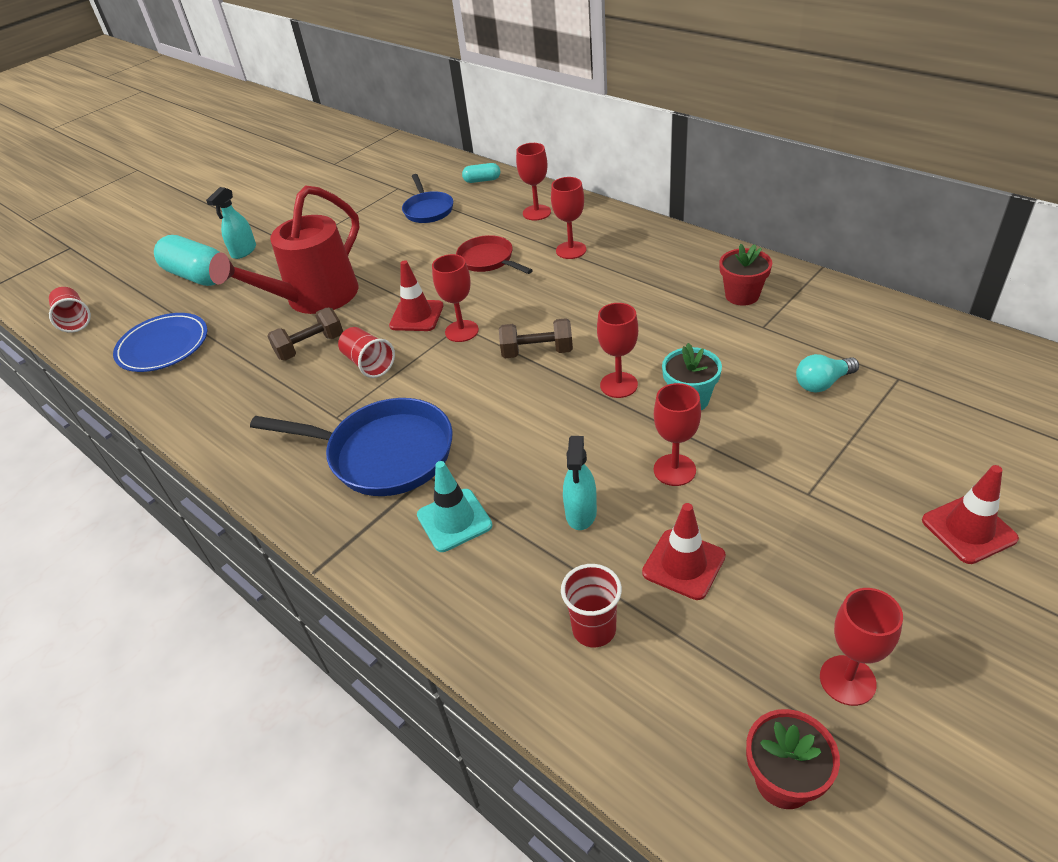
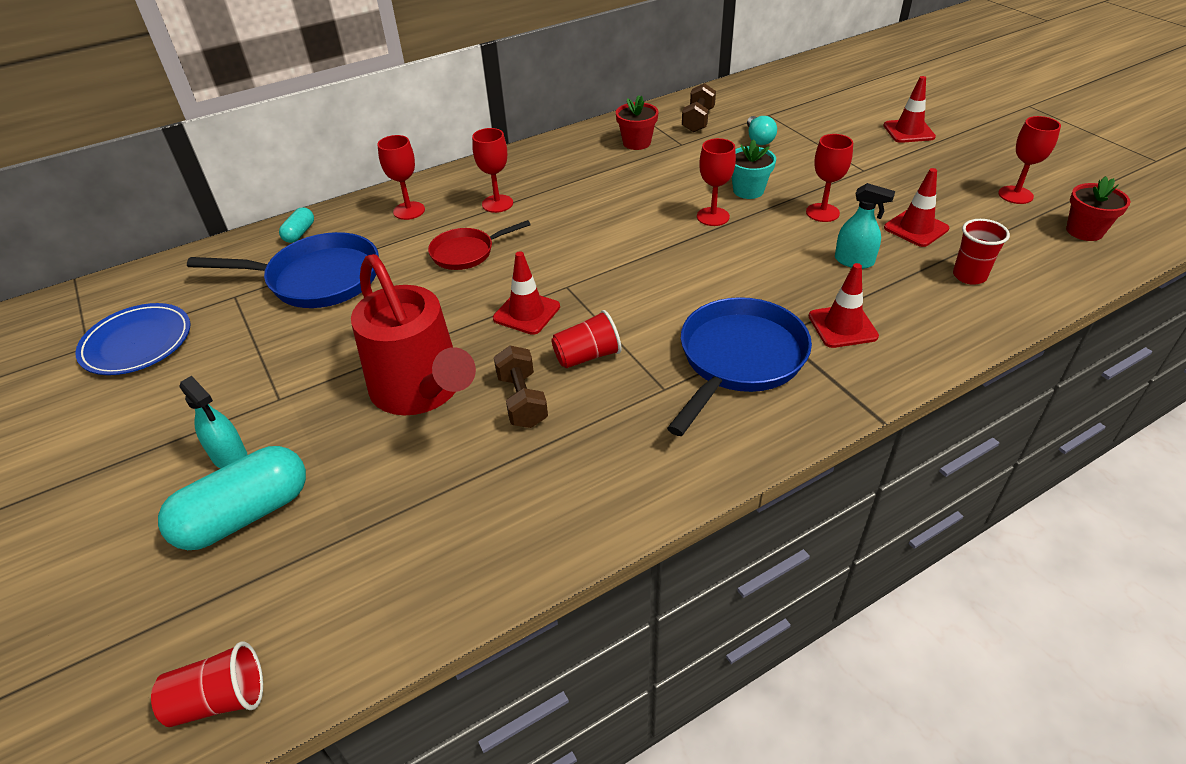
camera: 75 degrees left, 0 degrees up
blue plate [113,313,208,372] -> blue plate moved to [75,303,190,375]
blue pan [402,174,453,223] -> blue pan [187,232,379,308], size x1.71
turquoise traffic cone [417,461,492,552] -> red traffic cone [809,263,879,348]
red goblet [432,254,479,342] -> none
brown dumbbell [499,318,573,358] -> brown dumbbell moved to [682,83,716,132]

